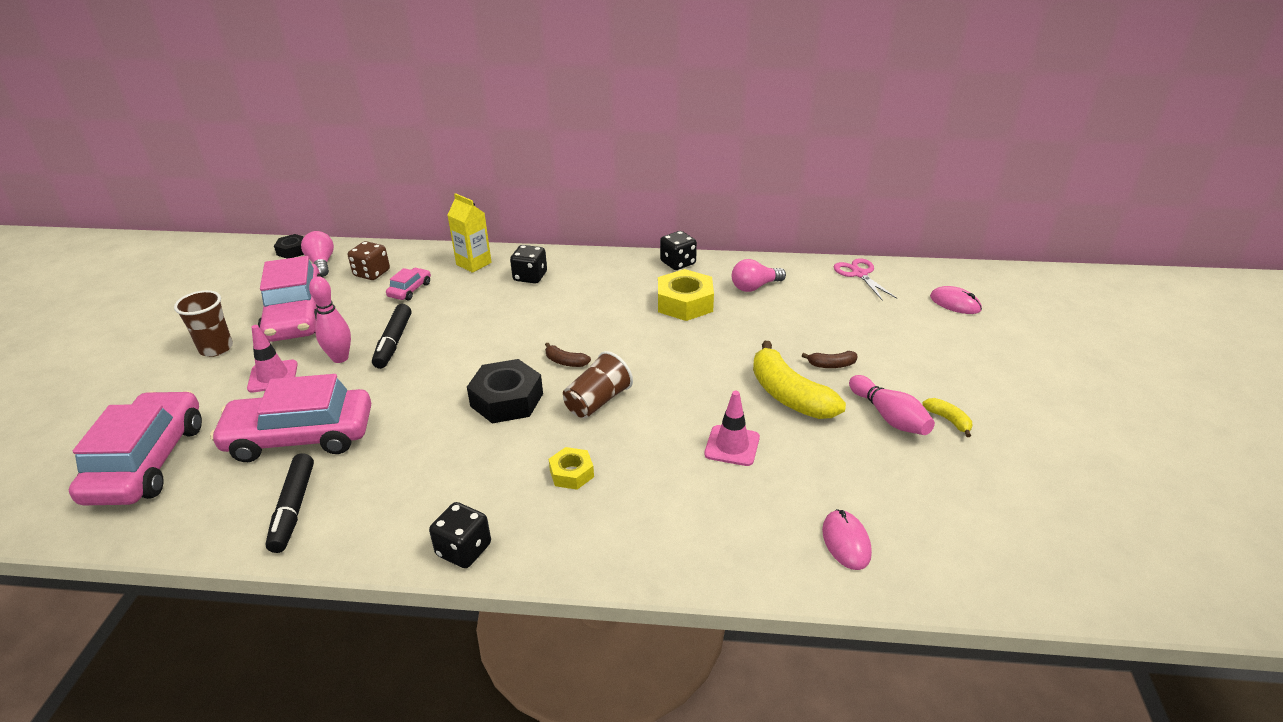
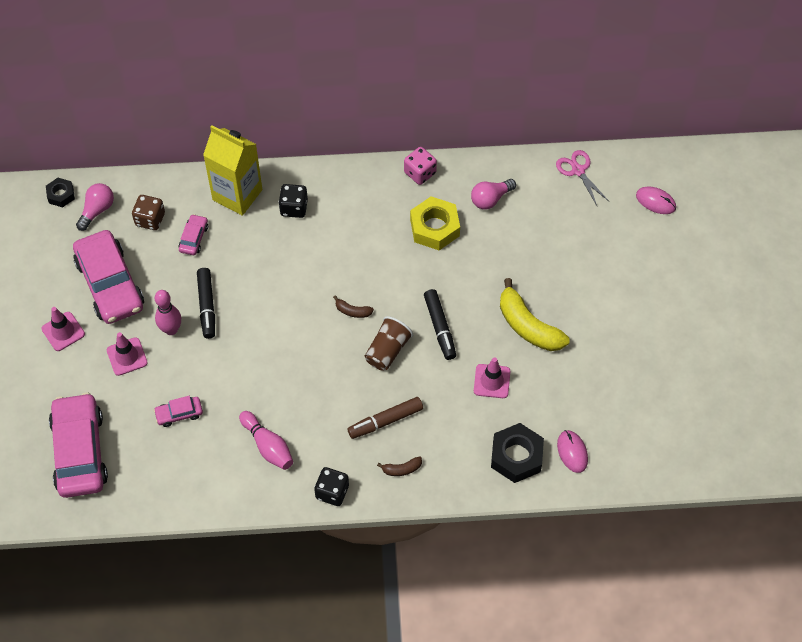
camera: 10 degrees left, 25 degrees up
brown cup [174,290,233,357] -> pink traffic cone [42,307,85,351]
pink car [210,374,371,462] -> pink car [154,396,203,427], size x0.45
black marker [266,453,314,553] -> black marker moved to [424,289,456,360]
pink light bulb [301,231,334,277] -> pink light bulb turned 60 degrees clockwise [76,183,114,231]
yellow carton [447,193,492,273] -> yellow carton [203,125,262,216], size x1.60
black nut [467,359,543,423] -> black nut moved to [491,423,544,483]
yellow nut [549,447,594,490] -> brown marker [347,397,423,439]
black dice [660,231,697,270] -> pink dice [404,147,437,185]
brown banana [802,351,858,368] -> brown banana moved to [377,457,422,476]
pink bowling pin [849,375,935,435] -> pink bowling pin moved to [239,411,293,470]
yellow banana [923,398,972,437] -> none

